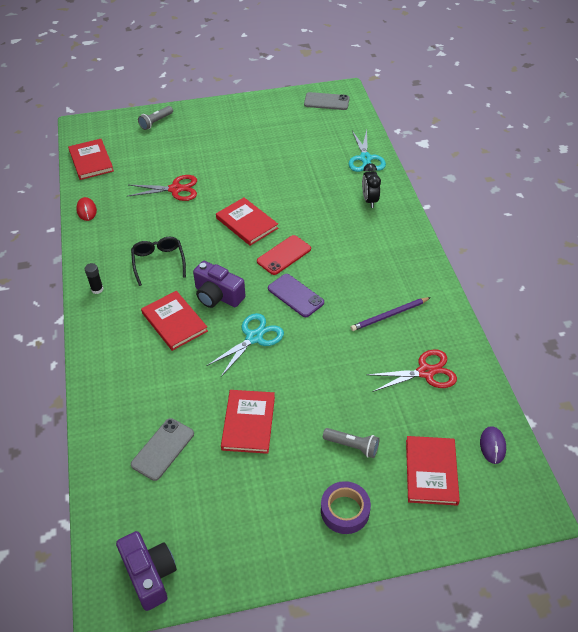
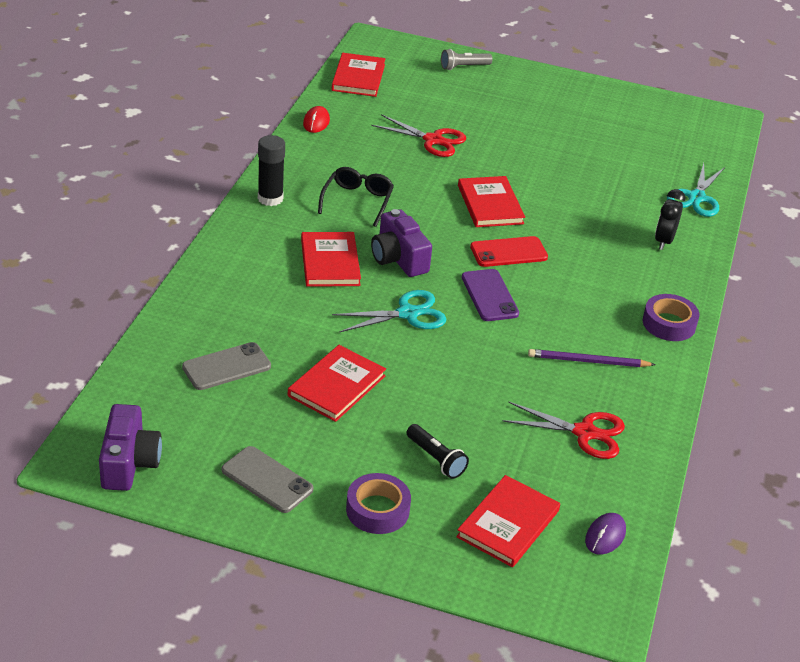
camera: 25 degrees right, 10 degrees down
black glue stick [85,263,104,294] -> black glue stick [258,135,285,206], size x1.65
grey phone [304,92,349,110] -> grey phone moved to [222,446,314,513]
grey flashlight [323,428,379,458] -> black flashlight [406,424,469,479]
none -> purple tape [643,294,699,341]

